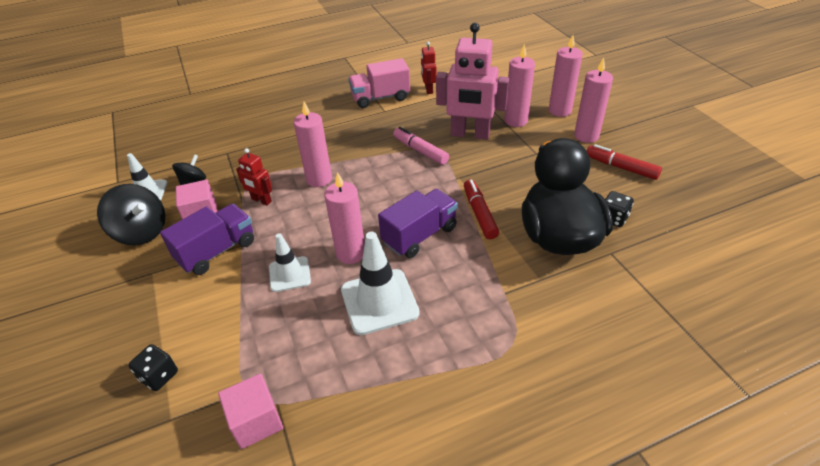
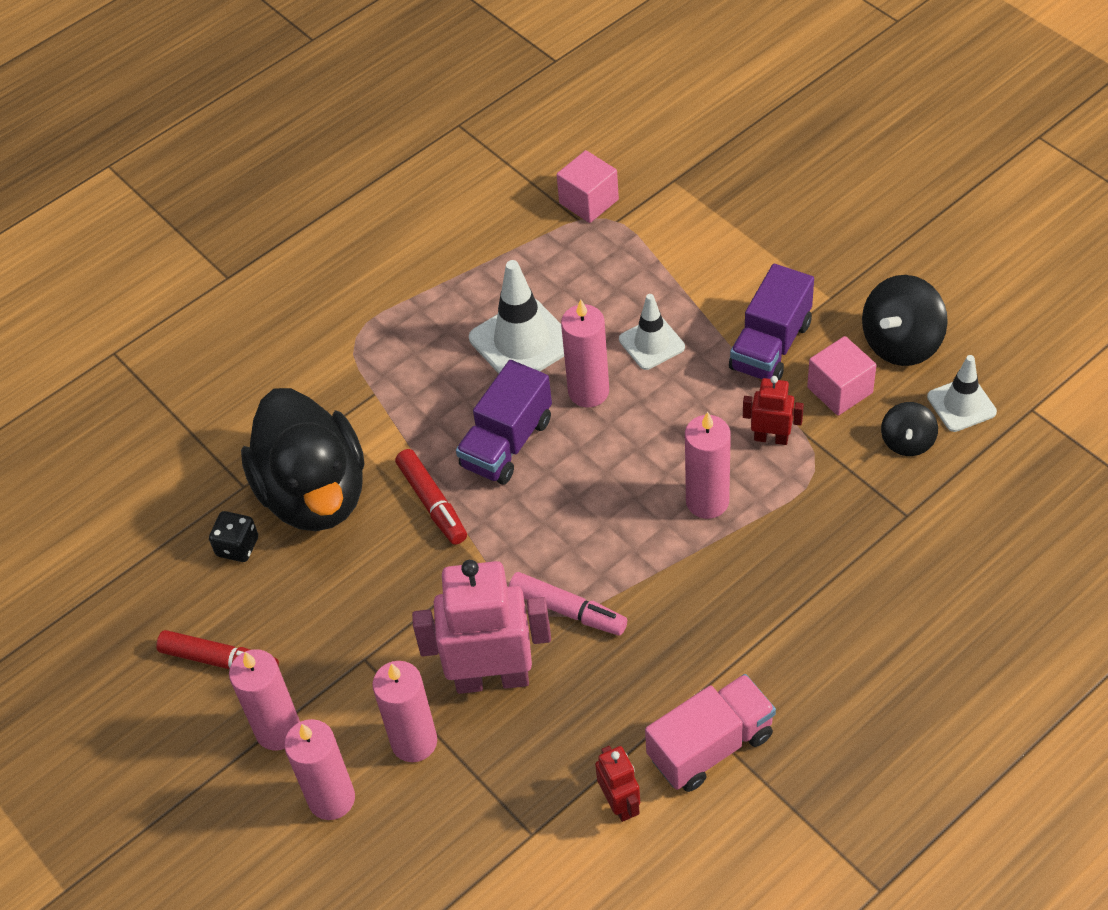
camera: 165 degrees right, 10 degrees up
black spinning top [97,184,165,245] -> black spinning top turned 60 degrees counterclockwise [862,275,948,366]
black dice [129,344,178,391] -> none

